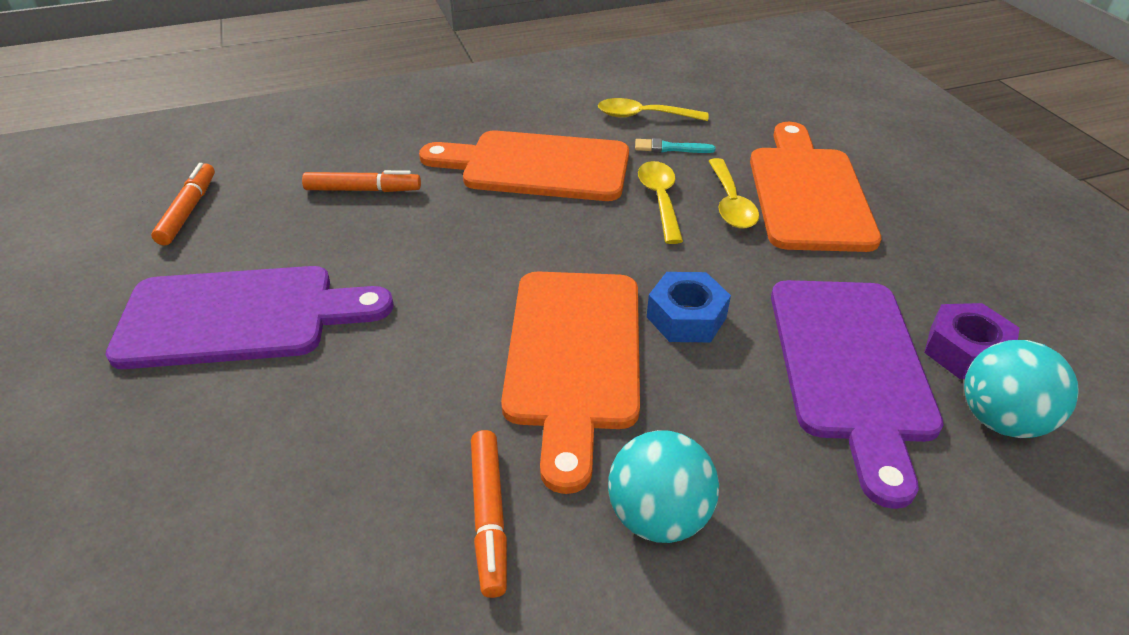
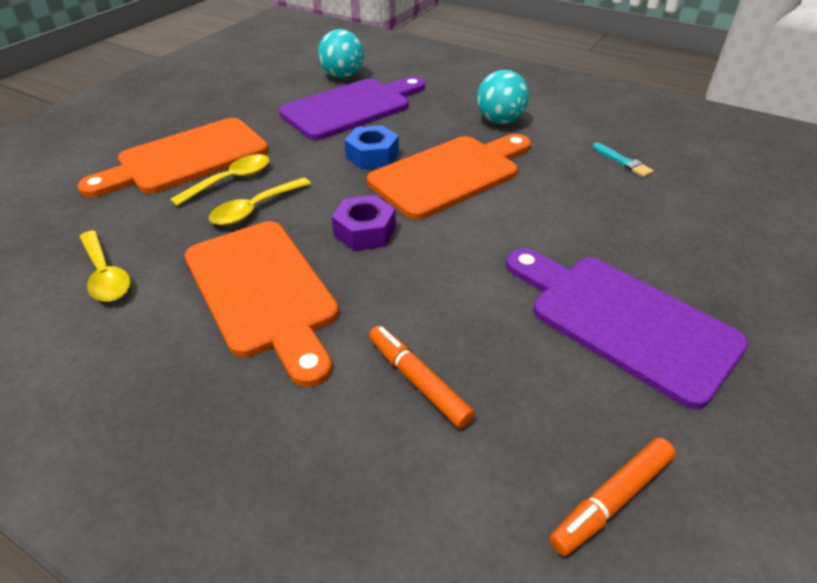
camera: 130 degrees left, 0 degrees up
orange marker [471,430,507,598] -> none
turquoise brush [635,138,716,153] -> turquoise brush moved to [592,143,654,177]
purple nut [924,303,1019,379] -> purple nut moved to [332,195,396,251]

